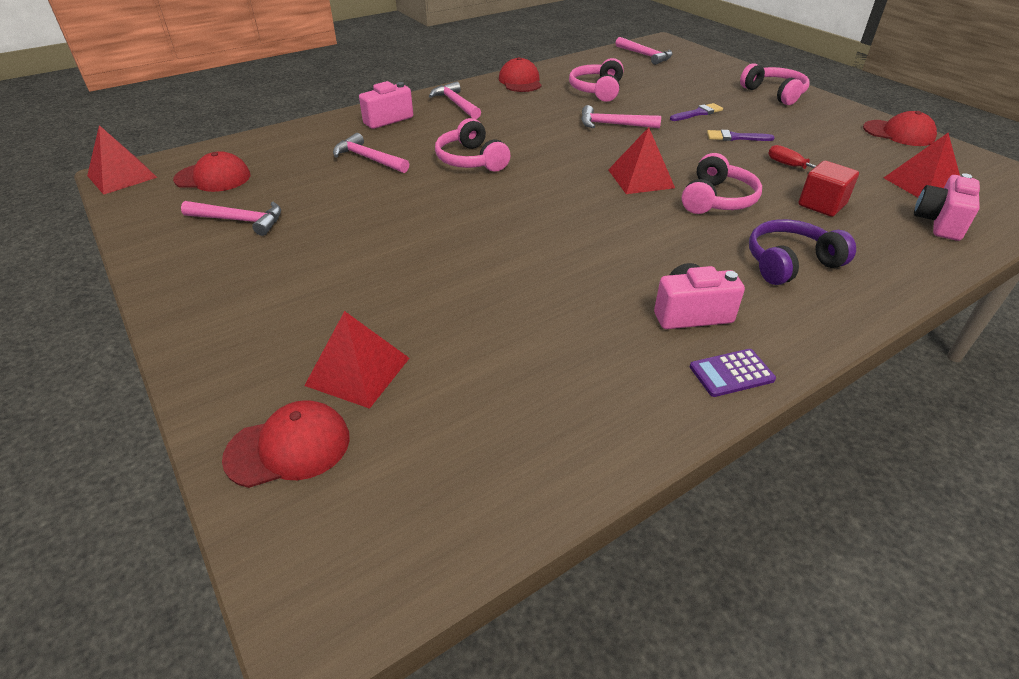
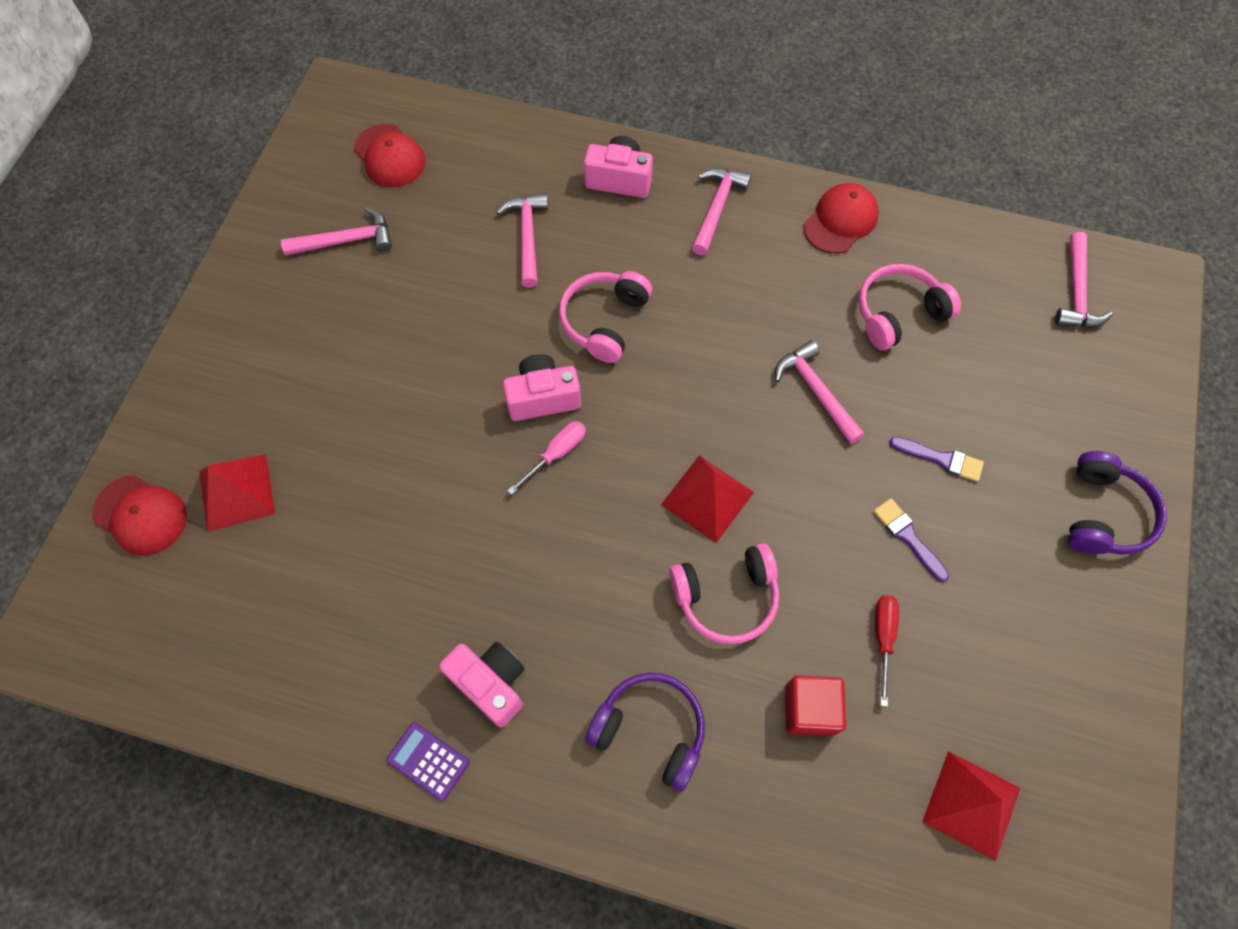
camera: 50 degrees right, 25 degrees up
red pyramid [87,125,157,195] -> none
pink hammer [181,201,281,236] -> pink hammer turned 75 degrees counterclockwise [281,207,392,256]
pink headphones [740,63,810,105] -> purple headphones [1068,451,1167,555]
red cap [863,111,937,146] -> none
pink camera [914,173,980,241] -> pink camera moved to [503,354,581,421]
none -> pink screwdriver [507,421,586,495]

